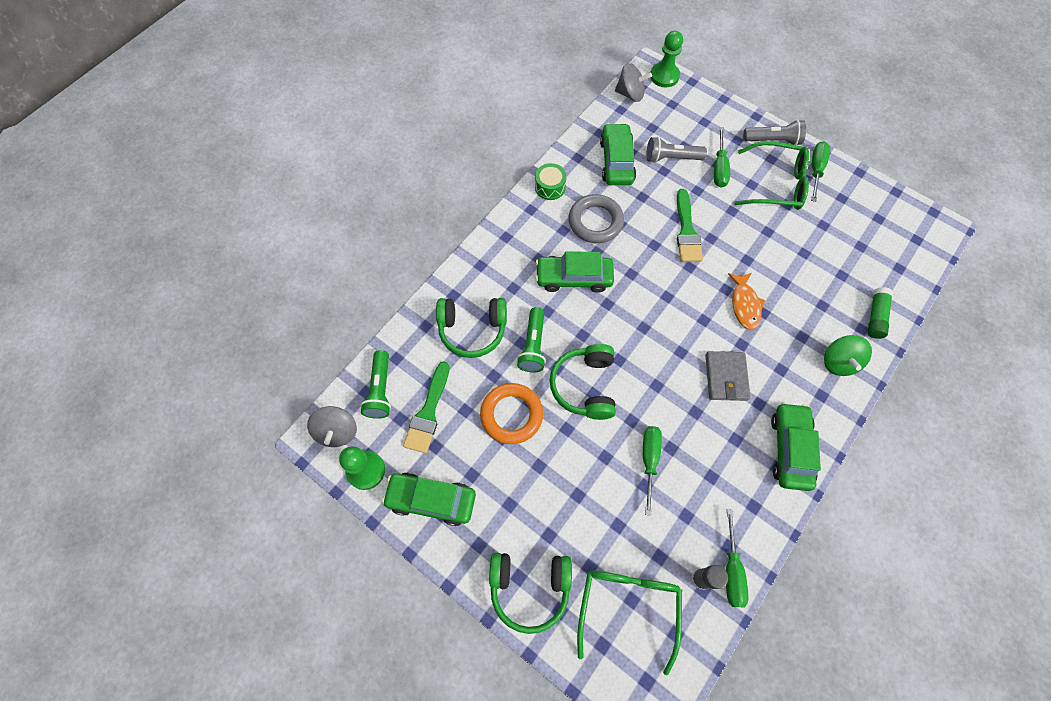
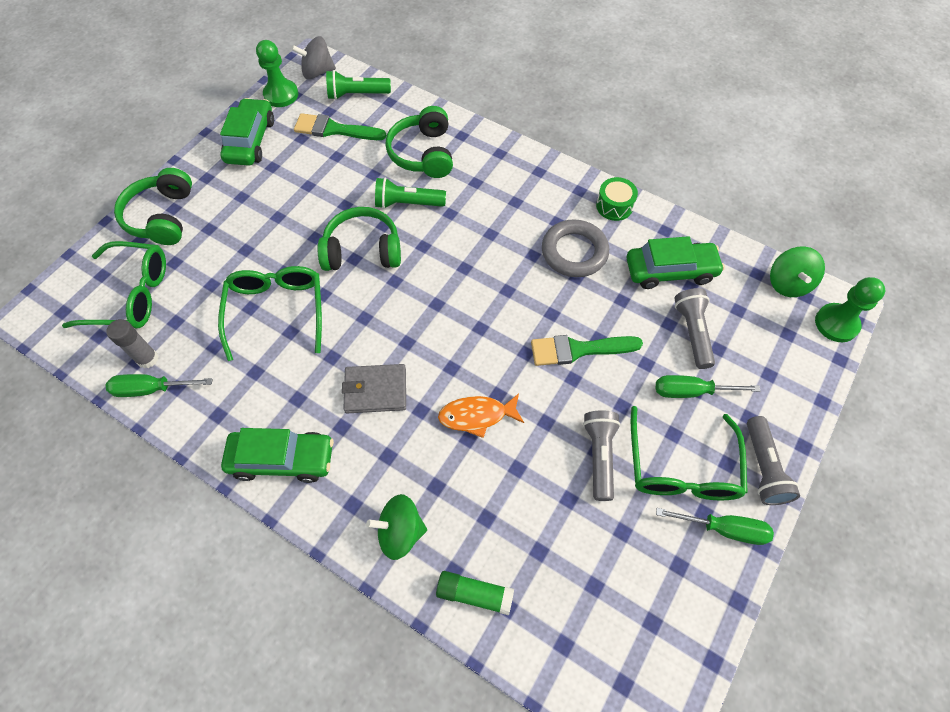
camera: 85 degrees right, 5 degrees down
orange ring [480,383,543,444] -> none
green car [535,251,614,293] -> none
grey spinning top [615,63,652,102] -> green spinning top [770,246,825,297]
green screwdriver [643,426,662,516] -> green glasses [218,266,322,361]
none -> grey flashlight [583,410,621,501]

